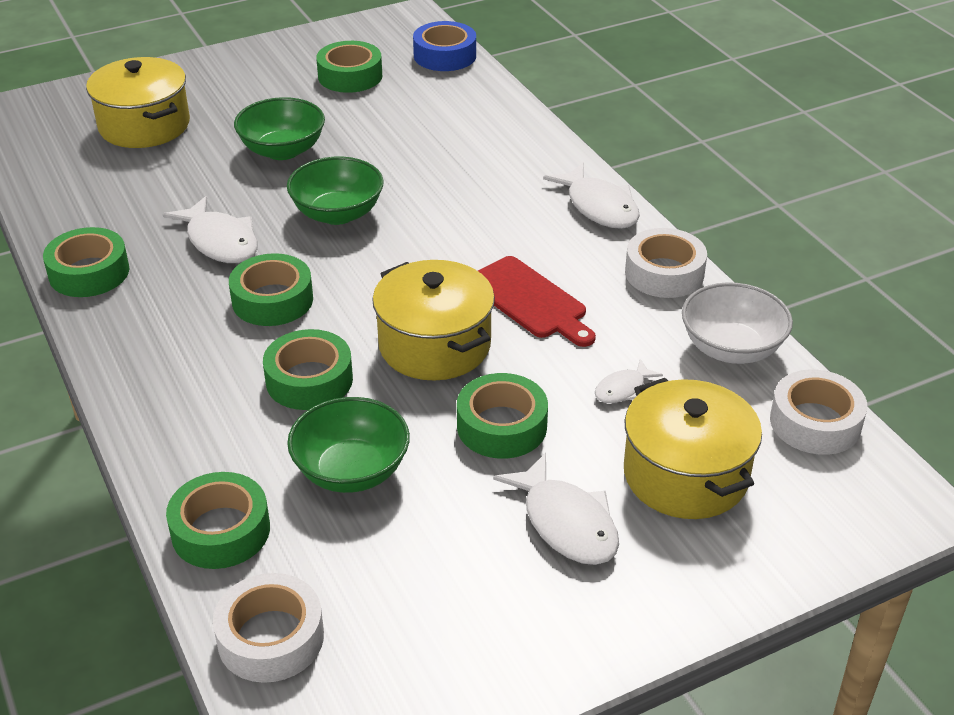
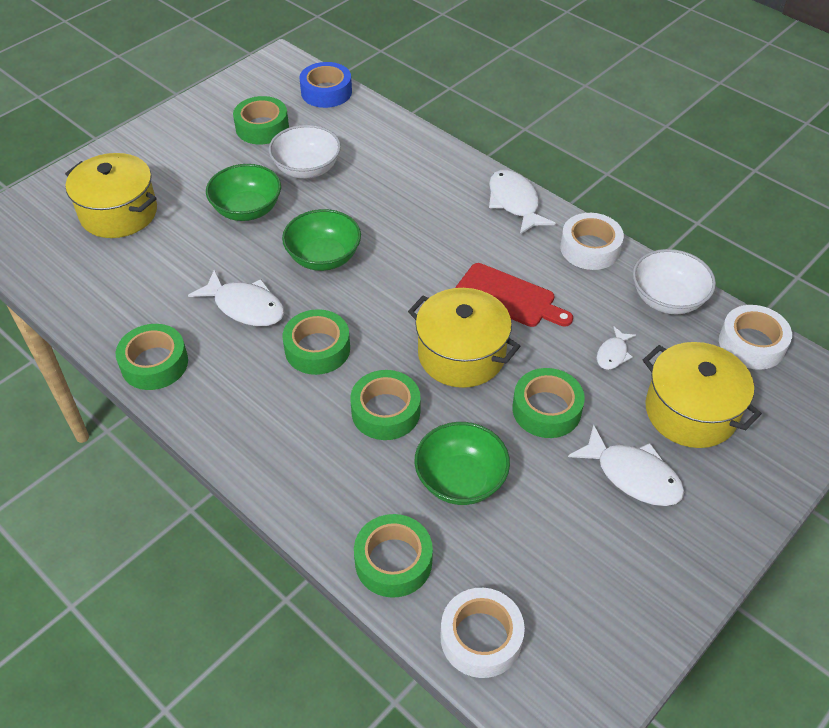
camera: 20 degrees left, 10 degrees up
white fish [543,163,640,229] -> white fish turned 150 degrees counterclockwise [489,169,556,235]
none -> white bowl [269,125,341,179]

